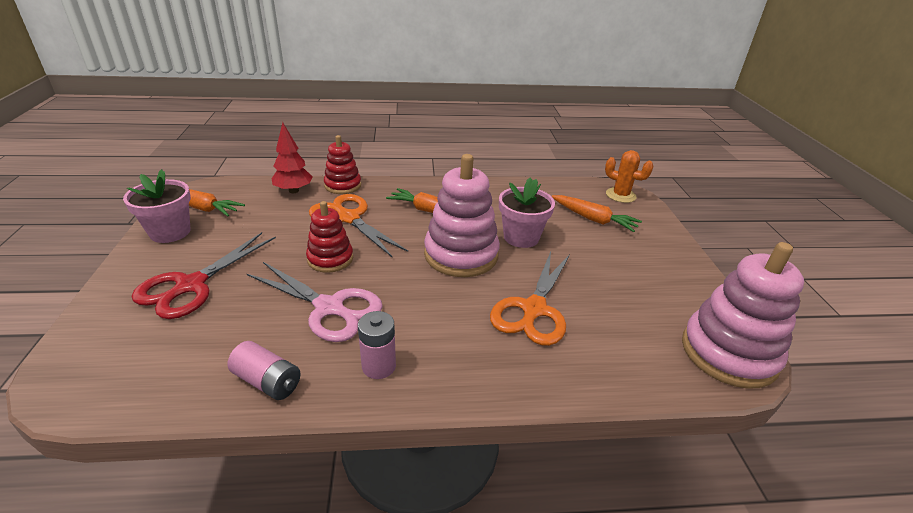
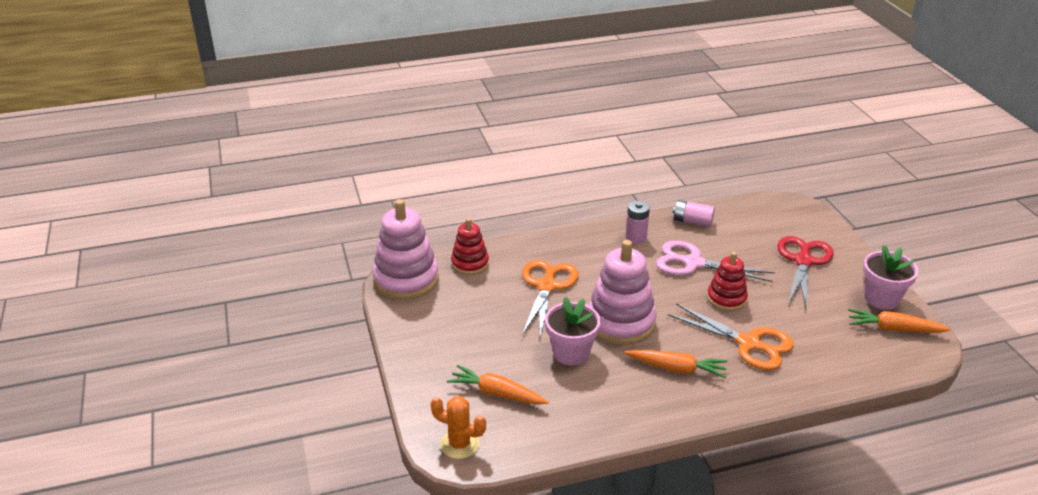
camera: 170 degrees right, 0 degrees up
red tree [272,122,313,193] -> none
red stacking toy [324,135,361,194] -> red stacking toy moved to [451,218,489,275]

